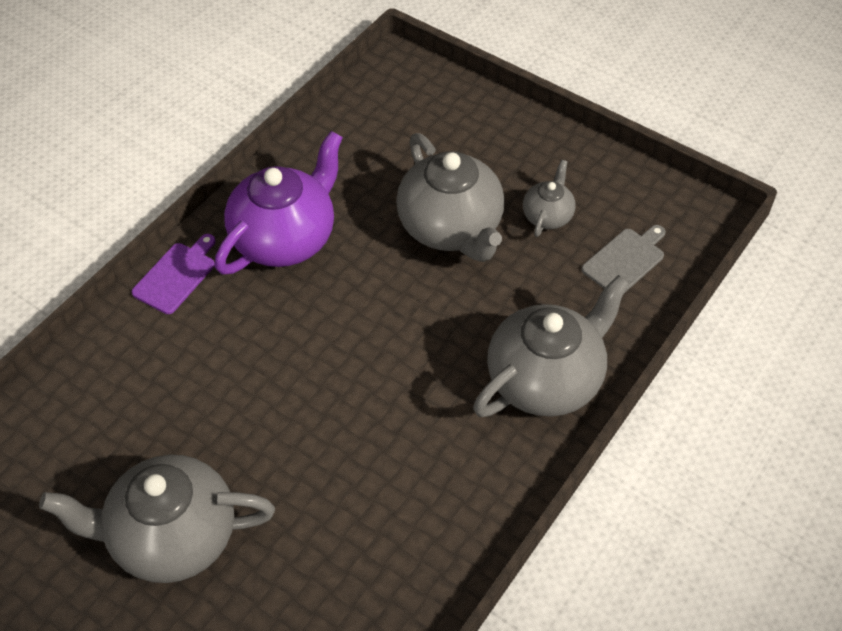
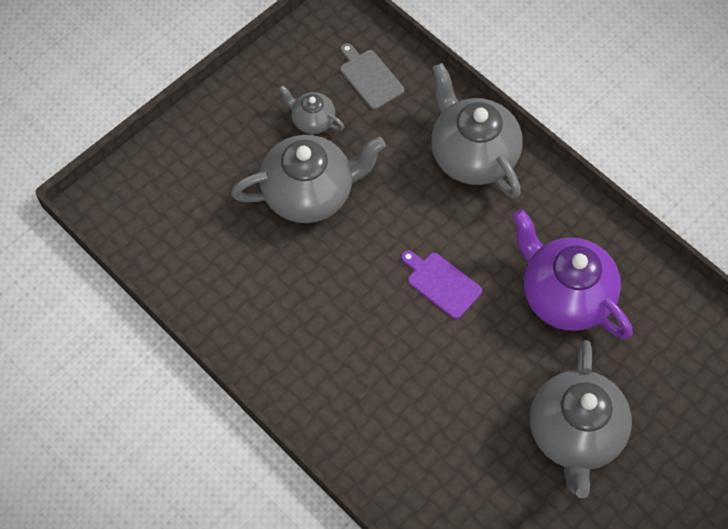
camera: 80 degrees left, 10 degrees up
purple cutting board [132,234,215,314] -> purple cutting board moved to [401,250,482,319]
purple teapot [215,131,343,275] -> purple teapot moved to [513,209,633,339]

